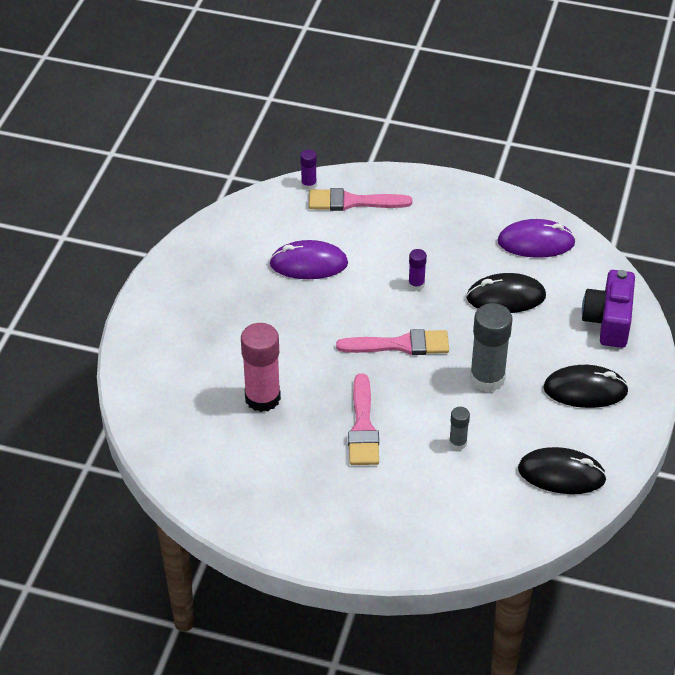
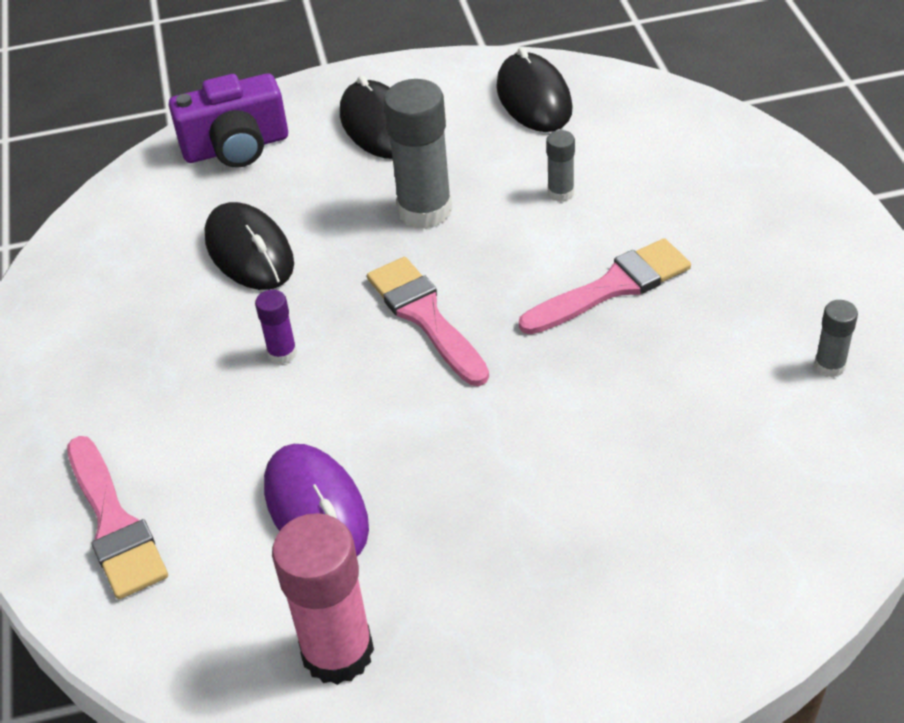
camera: 115 degrees left, 0 degrees up
pink glue stick [241,323,281,412] -> pink glue stick moved to [272,513,374,685]
purple glue stick [300,150,317,190] -> none
purple mouse [497,219,576,258] -> none
none -> grey glue stick [814,300,858,377]

